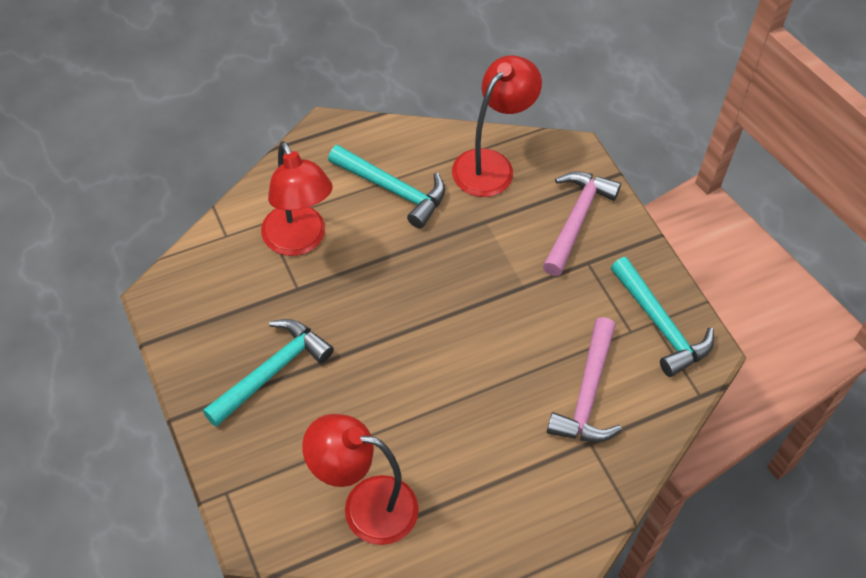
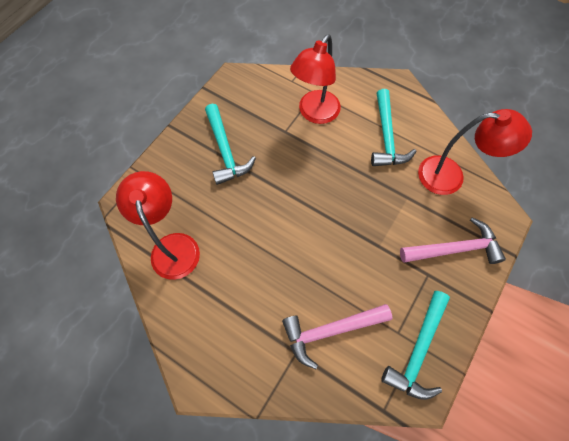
camera: 60 degrees right, 10 degrees up
turquoise hammer [203,319,334,427] -> turquoise hammer turned 60 degrees clockwise [205,104,256,185]

